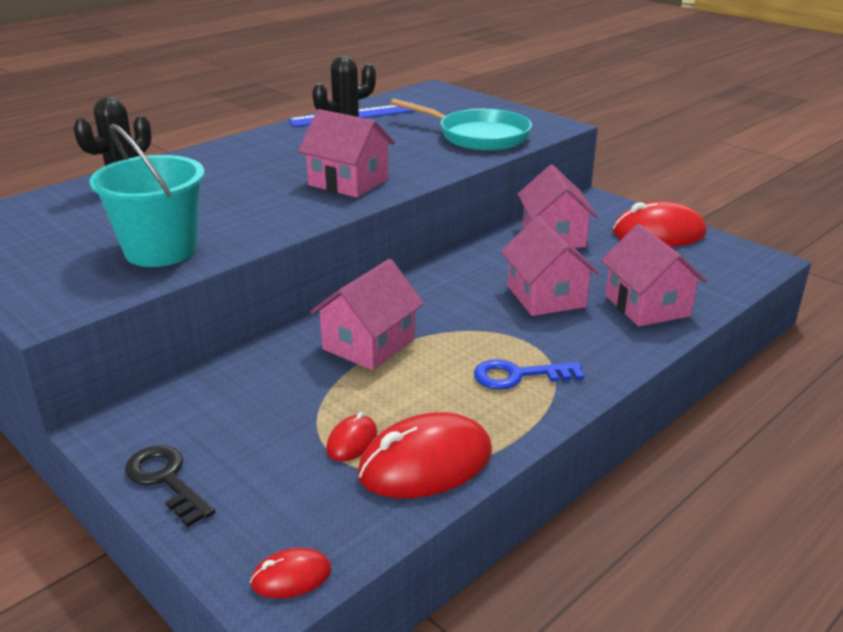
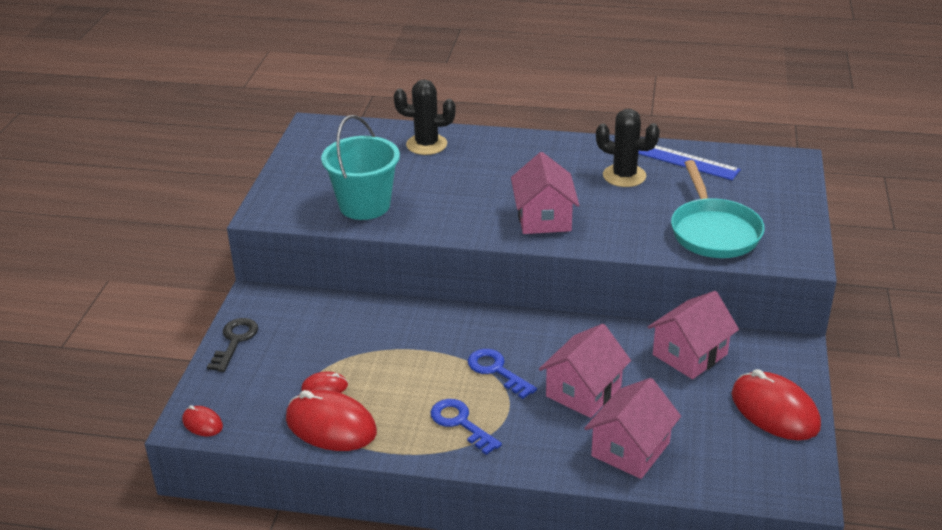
camera: 55 degrees right, 5 degrees up
pink house [310,259,424,370] -> none
none -> blue key [468,349,537,399]

